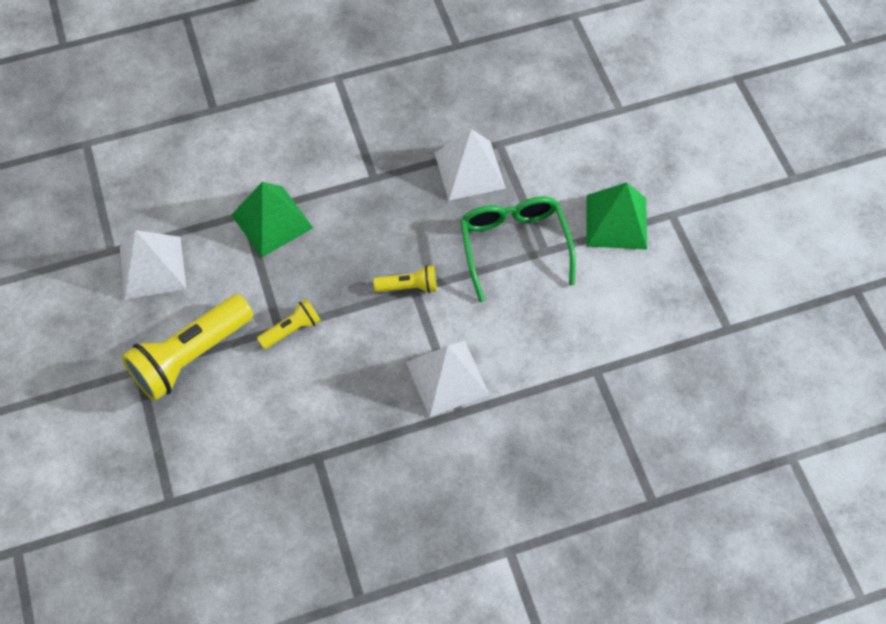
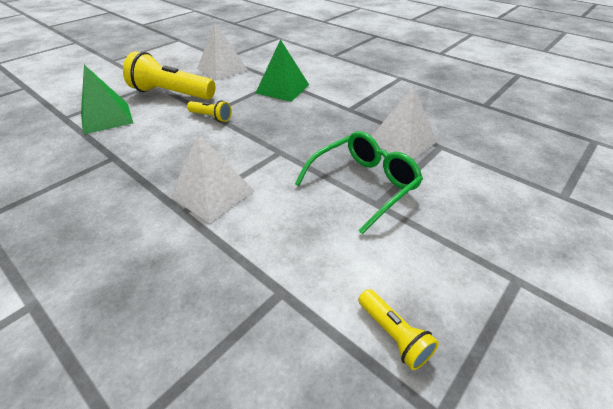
camera: 60 degrees right, 20 degrees down
yellow flashlight [373,265,437,293] -> yellow flashlight moved to [358,289,439,370]
green pyramid [586,182,647,250] -> green pyramid moved to [81,65,133,134]

